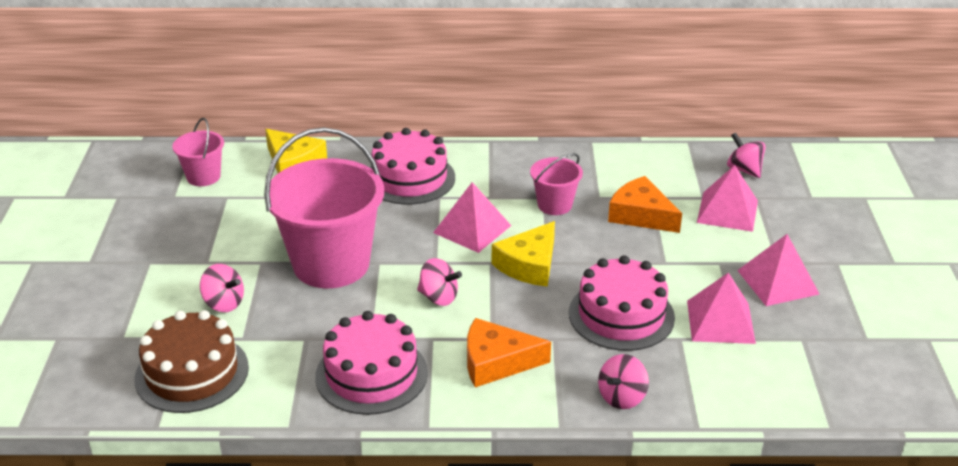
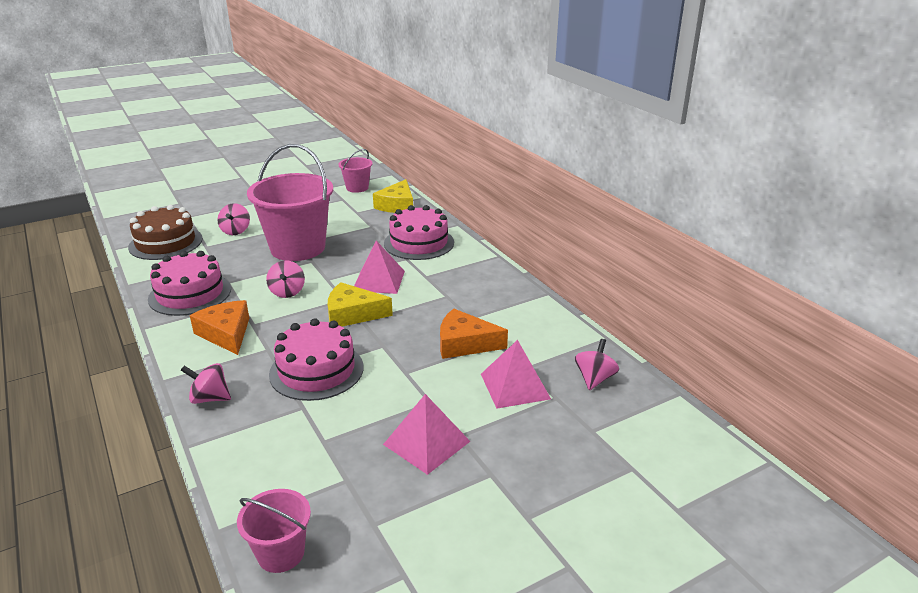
camera: 60 degrees right, 5 degrees down
pink bucket [530,153,583,215] -> pink bucket moved to [237,489,311,573]
orange cheese [608,176,682,233] -> orange cheese turned 90 degrees counterclockwise [440,308,508,359]
pink pyramid [687,272,756,344] -> none

